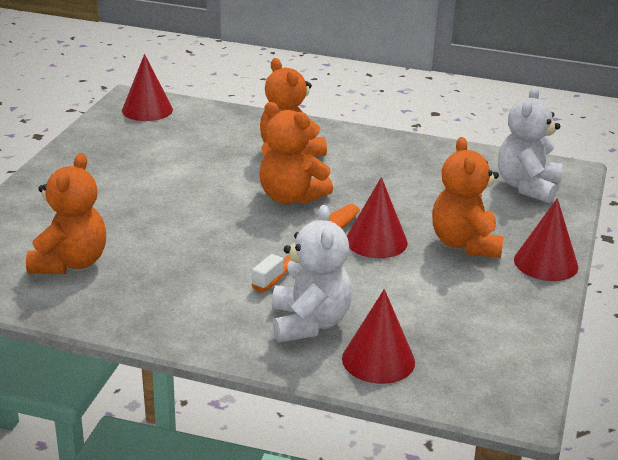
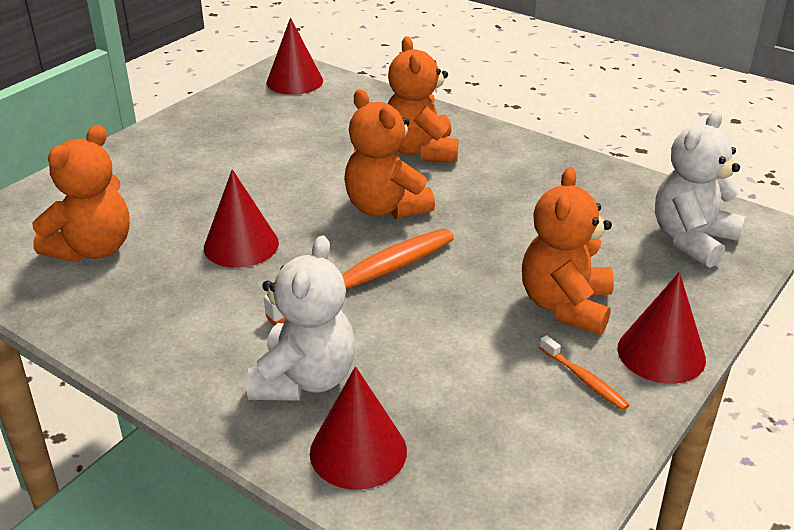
camera: 20 degrees right, 5 degrees up
red cone [347,177,408,258] -> red cone moved to [204,169,279,268]
none -> orange toothbrush [539,335,629,410]

